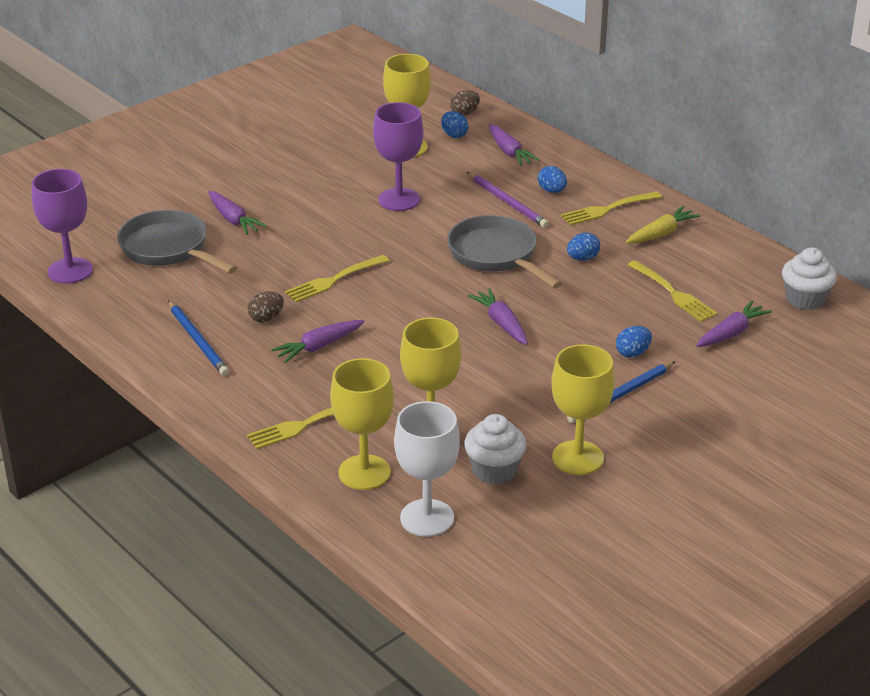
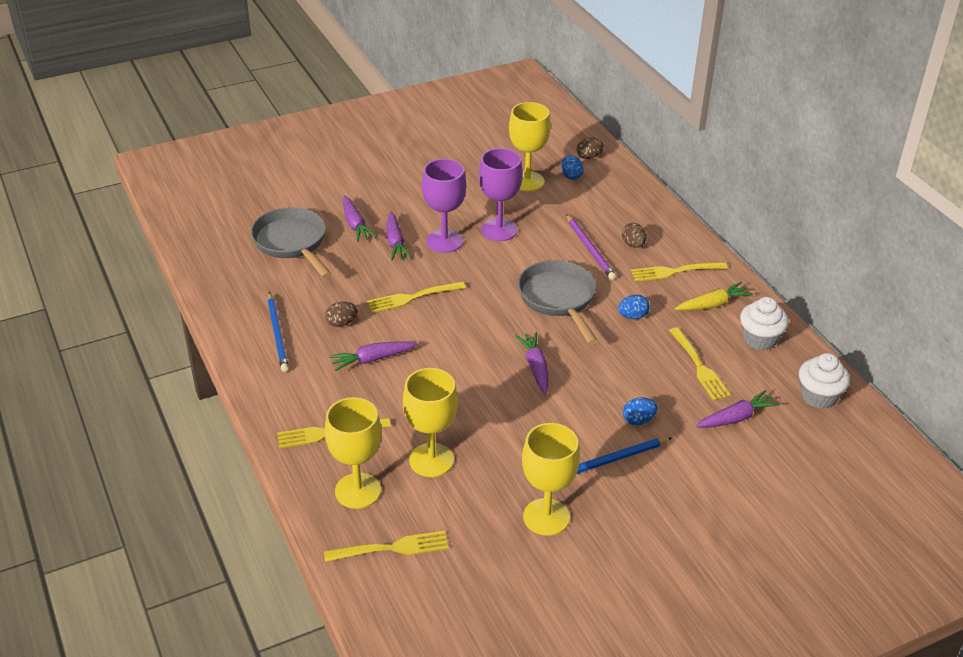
camera: 15 degrees right, 5 degrees up
purple goblet [32,169,93,284] -> purple goblet moved to [422,159,466,253]
white goblet [394,401,460,537] -> yellow fork [324,531,449,562]
white cupcake [464,414,527,484] -> white cupcake moved to [740,297,789,350]
purple carrot [489,124,540,166] -> purple carrot moved to [386,212,412,261]
blue egg [538,166,567,193] -> brown egg [622,223,646,248]

